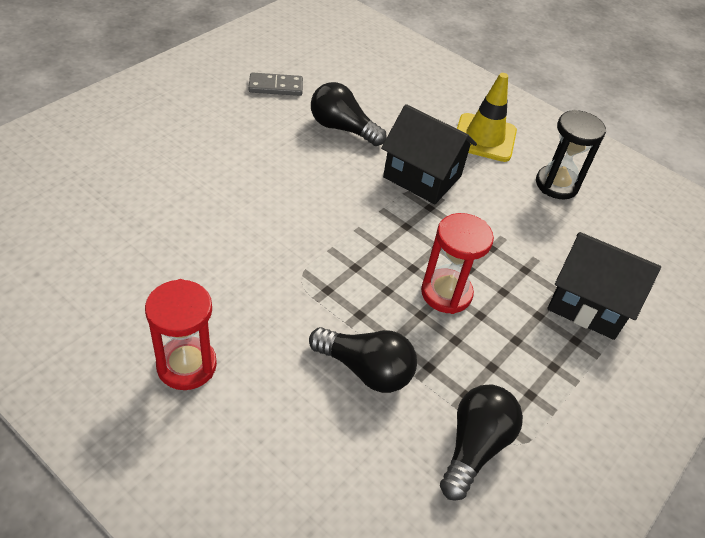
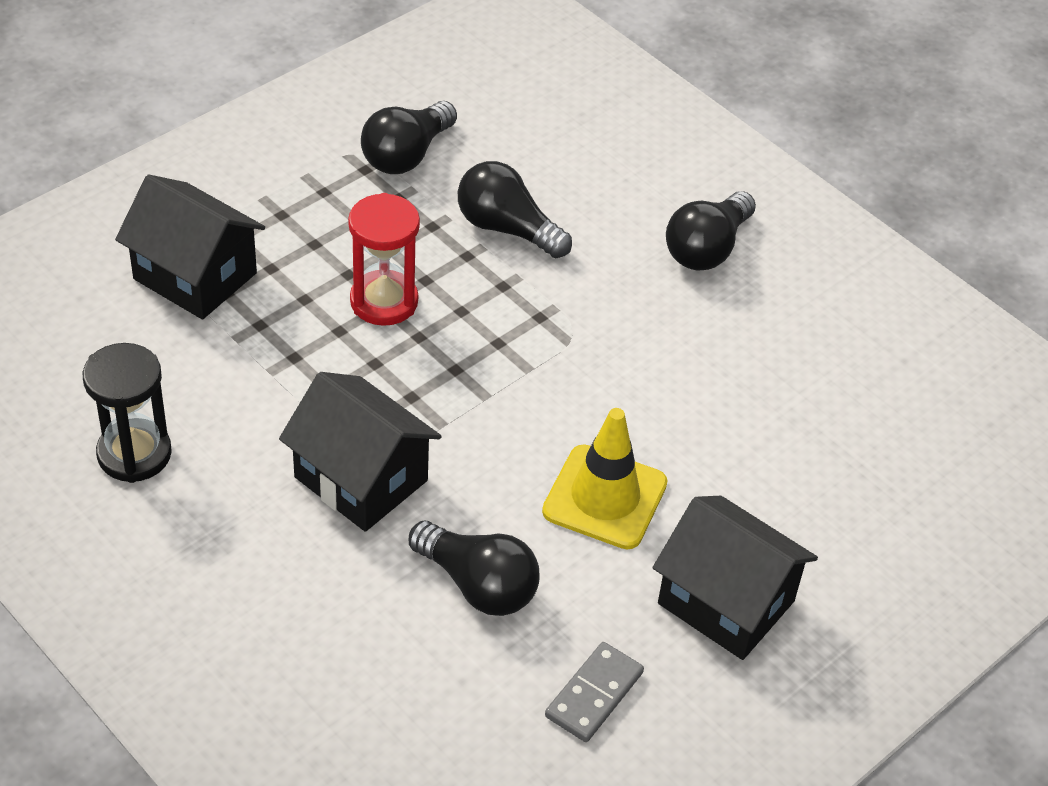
camera: 170 degrees left, 0 degrees up
red hourglass [145,279,217,390] -> black light bulb [666,191,756,271]
grey domino [249,72,303,96] -> grey domino turned 60 degrees counterclockwise [545,642,644,742]
yellow traffic cone [457,73,517,162] -> yellow traffic cone moved to [542,408,668,549]
none -> black house [653,496,818,660]

